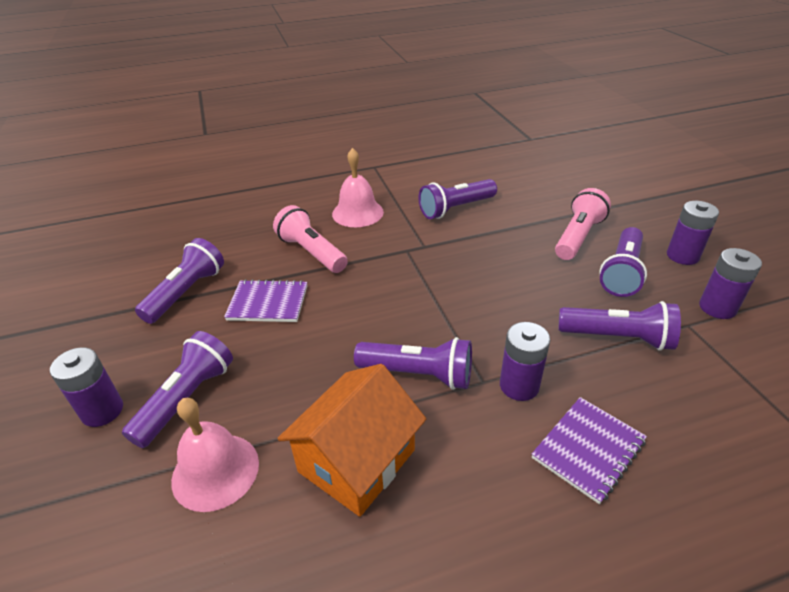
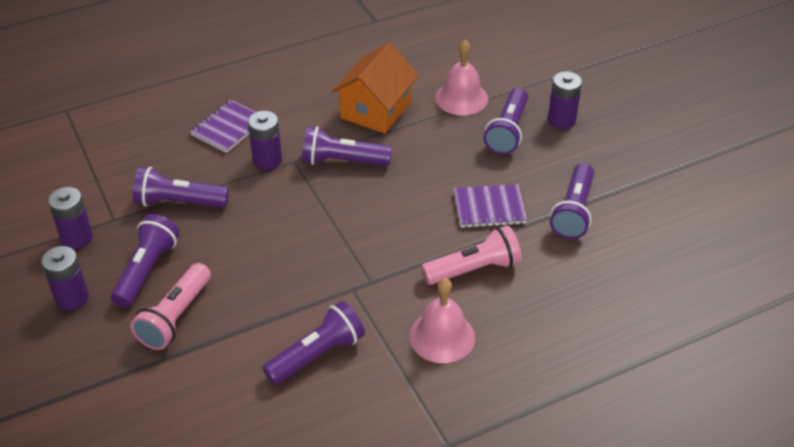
camera: 170 degrees right, 5 degrees up
pink flashlight [273,205,348,273] -> pink flashlight turned 60 degrees counterclockwise [421,225,522,285]

